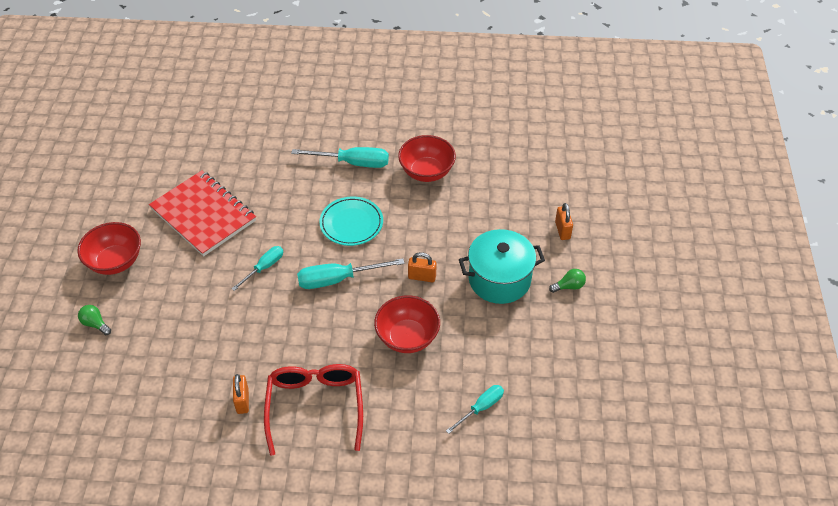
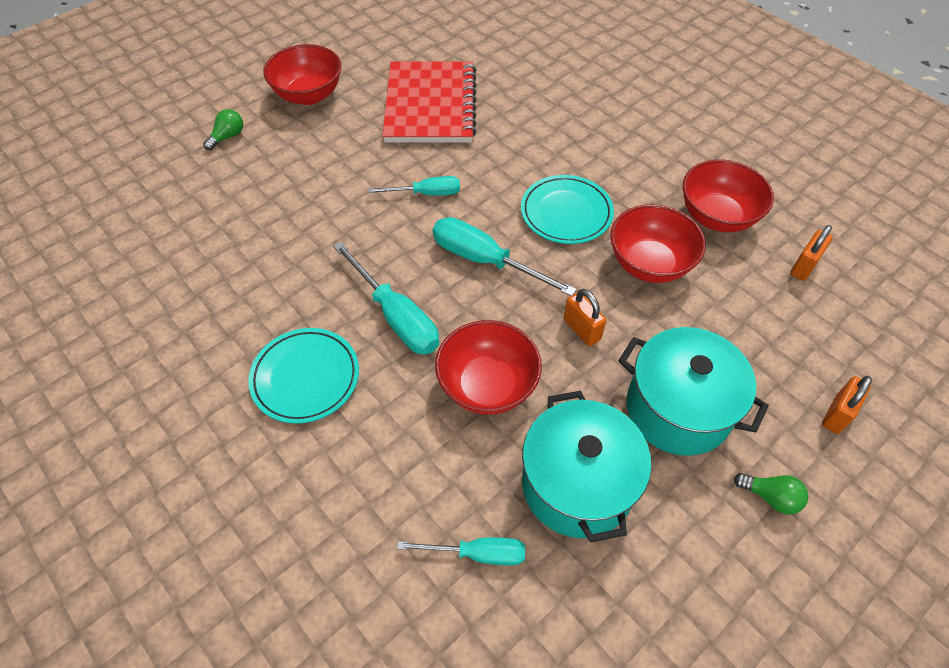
camera: 45 degrees right, 5 degrees up
green light bulb [78,305,111,335] -> green light bulb turned 45 degrees clockwise [203,109,243,150]
orange padlock [233,374,249,414] -> orange padlock moved to [790,225,833,281]
red glasses [264,364,363,456] -> turquoise plate [248,328,359,424]
turquoise screwdriver [291,147,389,168] -> turquoise screwdriver moved to [333,242,439,354]
none -> turquoise pot [522,391,651,543]
none -> red bowl [610,204,706,283]

